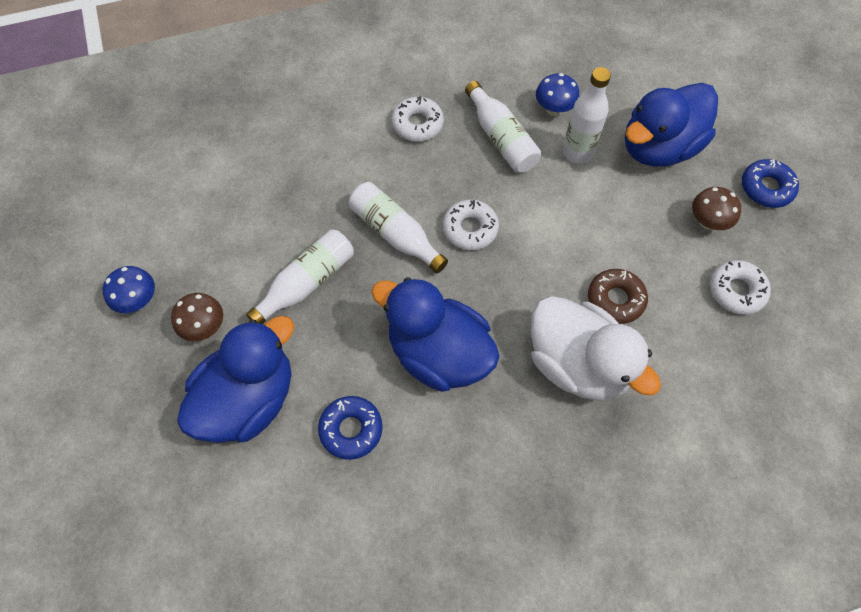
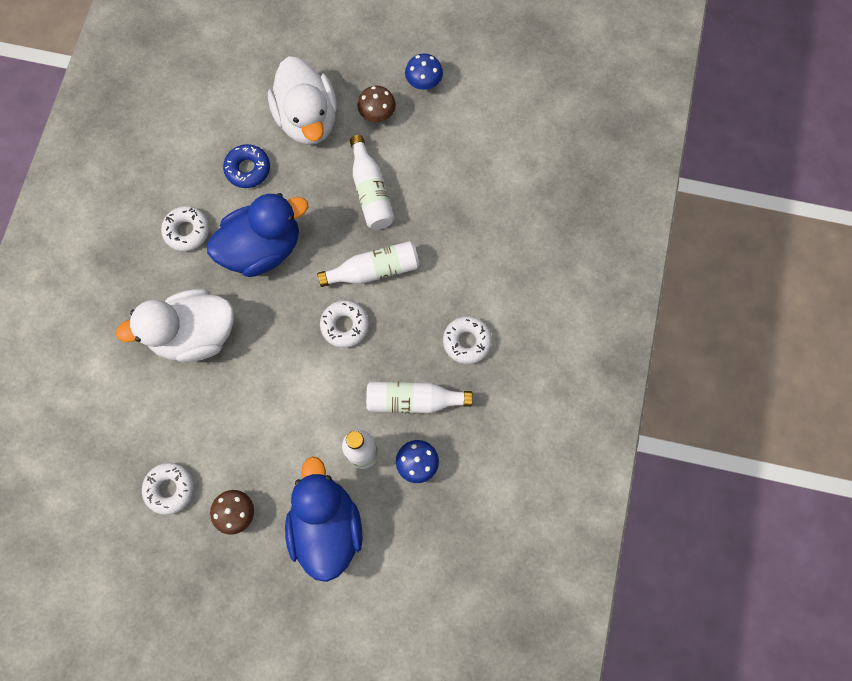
camera: 120 degrees right, 10 degrees up
blue duck [177,316,294,443] -> white duck [268,56,337,145]
brown donut [588,269,648,324] -> none
blue donut [742,159,799,208] -> none
none -> white donut [161,206,209,251]

